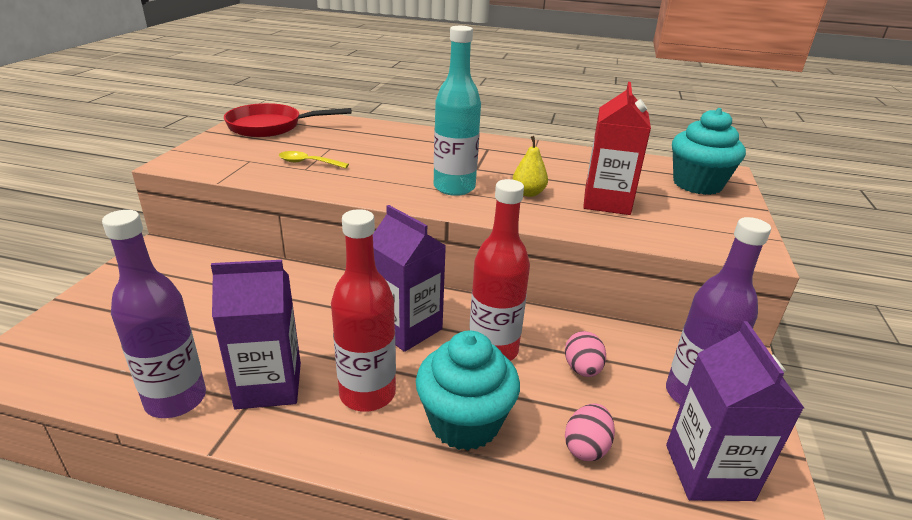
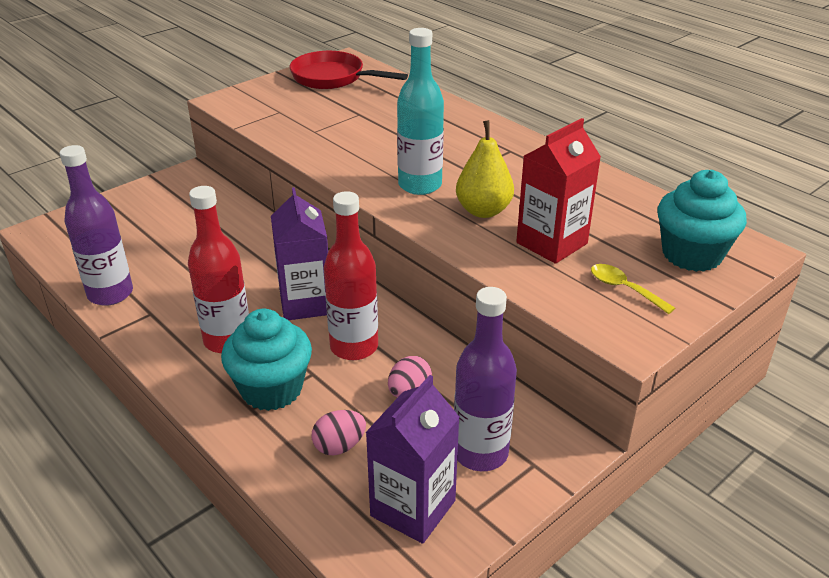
camera: 35 degrees right, 5 degrees up
purple carton [211,260,301,409] -> none
yellow spoon [279,151,349,169] -> yellow spoon moved to [591,264,675,314]
yellow pear [512,136,548,197] -> yellow pear [456,120,514,218], size x1.51

